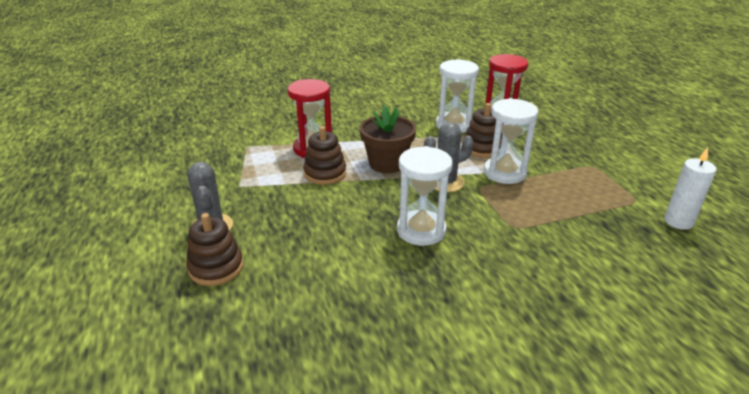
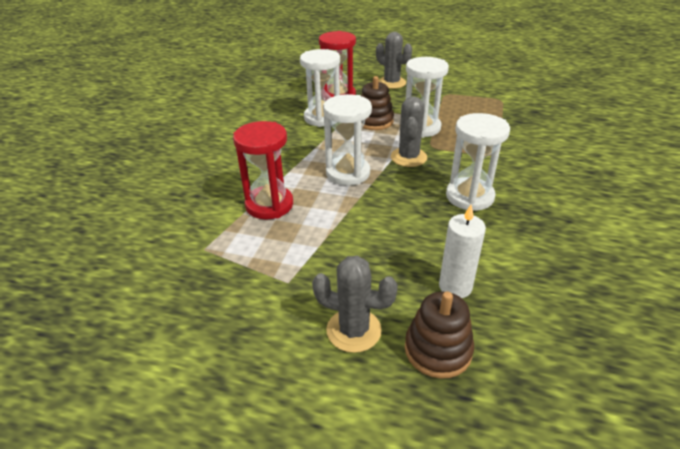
camera: 55 degrees left, 5 degrees up
brown stacking toy [303,126,346,185] -> none
brown flower pot [359,106,416,173] -> white hourglass [323,94,372,186]
white candle [664,148,717,230] -> white candle moved to [439,205,486,298]
none -> grey cactus [376,32,412,89]

